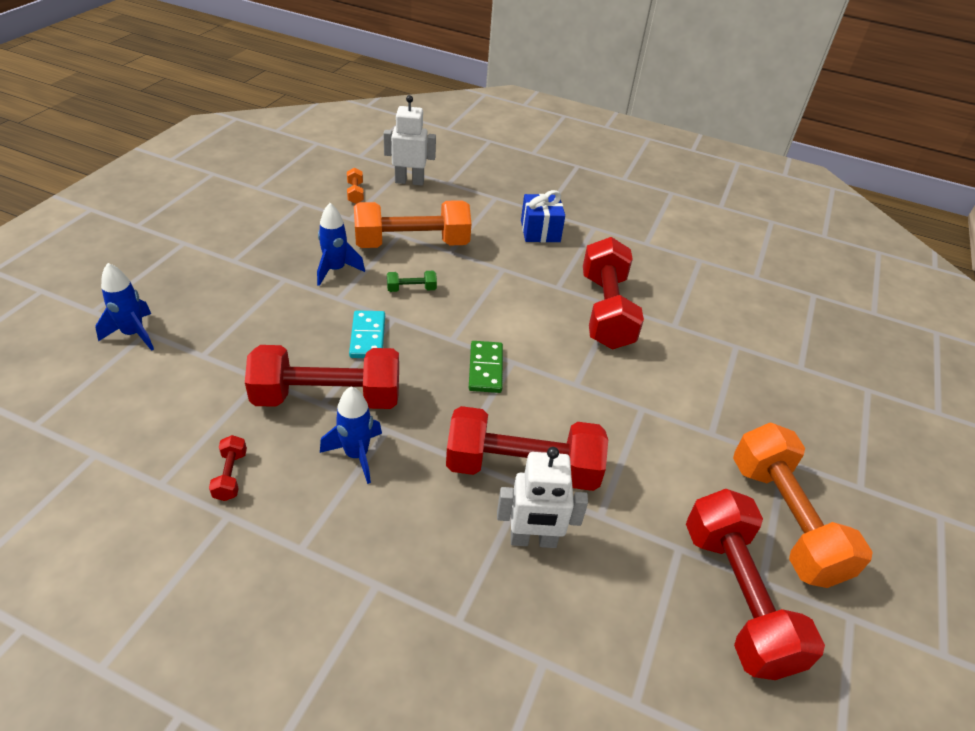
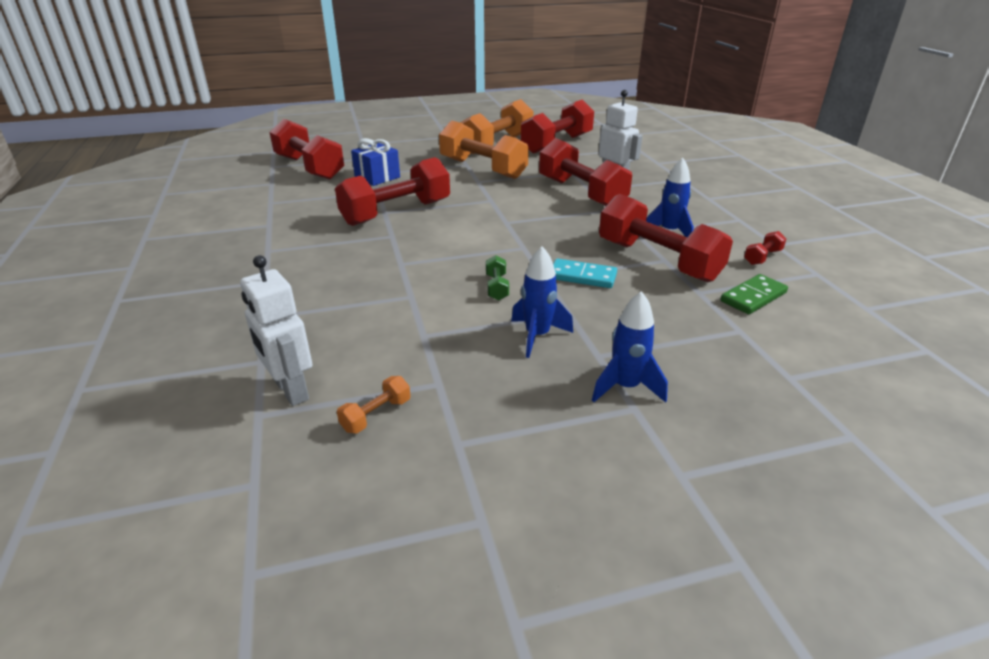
camera: 125 degrees left, 10 degrees down
blue rocket [95,263,154,351] -> blue rocket moved to [592,291,668,402]
turquoise domino [349,310,385,358] -> turquoise domino turned 60 degrees clockwise [553,259,617,288]
orange dumbbell [354,200,471,248] -> orange dumbbell moved to [439,120,529,179]
green dumbbell [387,271,437,292] -> green dumbbell turned 45 degrees clockwise [486,255,509,301]
green domino [469,341,503,393] -> green domino moved to [720,274,788,314]
blue gift [521,190,565,242] -> blue gift moved to [351,138,400,186]
none -> red dumbbell [269,119,344,180]

